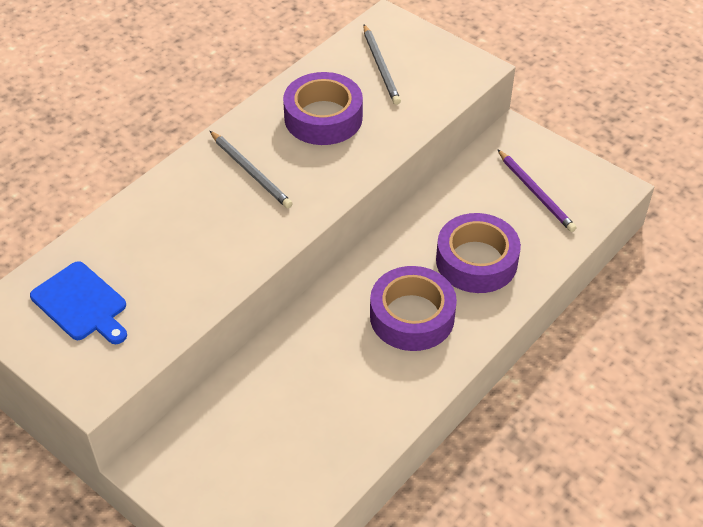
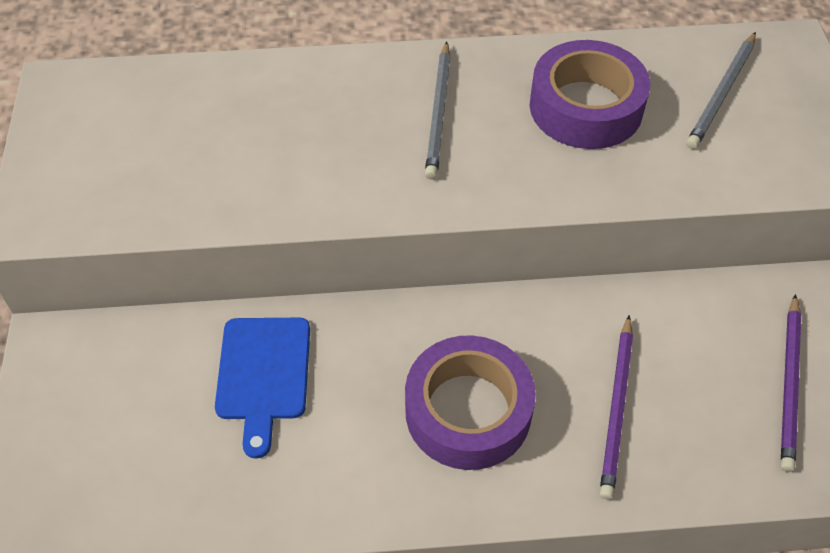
camera: 45 degrees right, 5 degrees up
blue cutting board [30,261,127,344] -> blue cutting board moved to [215,318,310,459]
purple tape [436,213,521,293] -> purple pencil [600,315,633,500]

